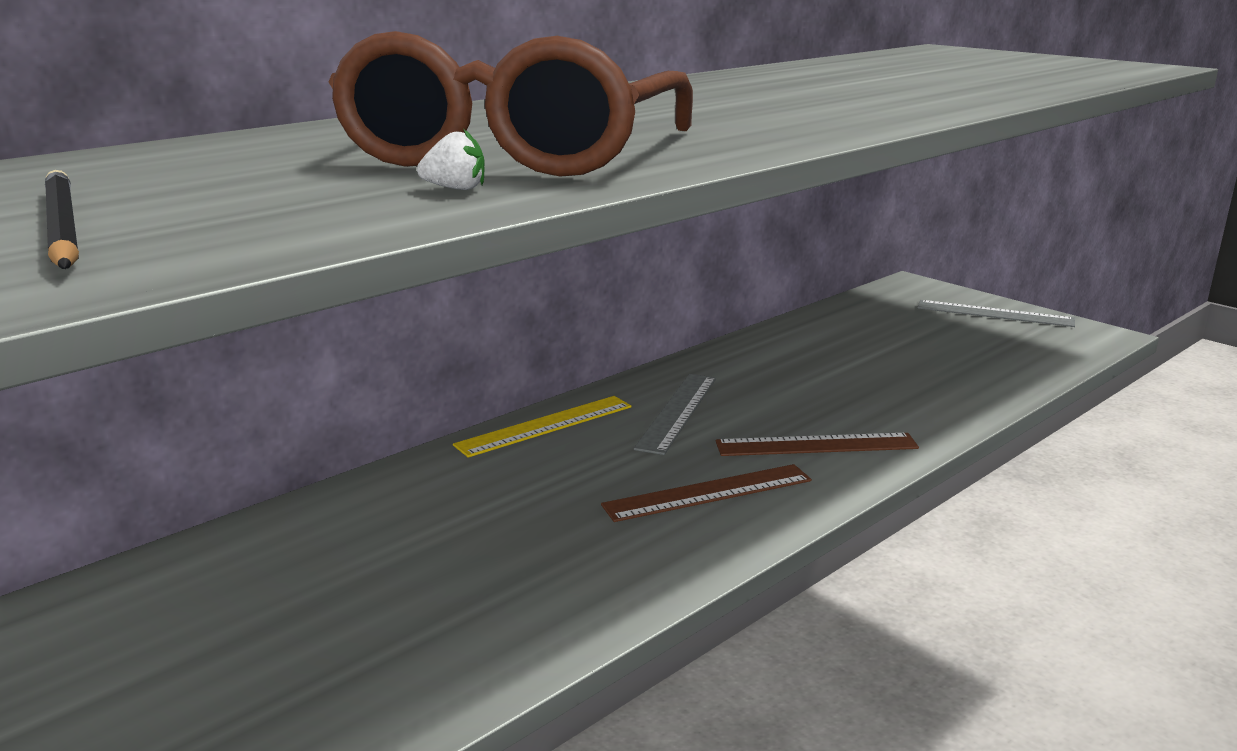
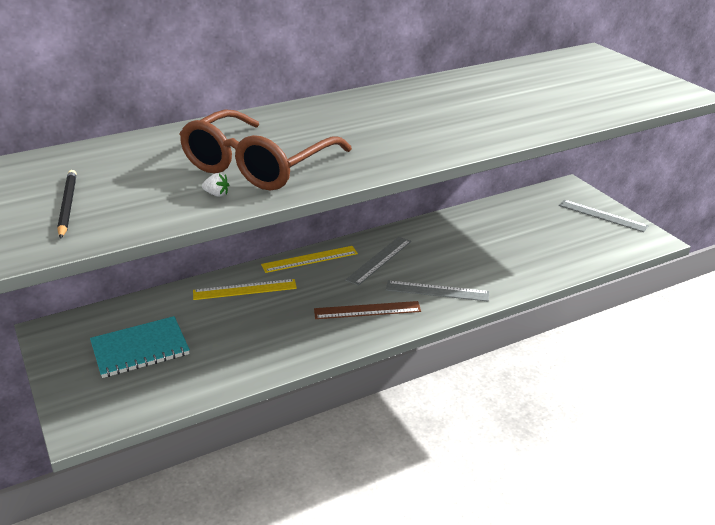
camera: 15 degrees right, 10 degrees up
brown ruler [716,433,919,456] -> grey ruler [386,281,489,301]
none -> turquoise notebook [90,316,190,378]
none -> yellow ruler [193,279,297,300]

